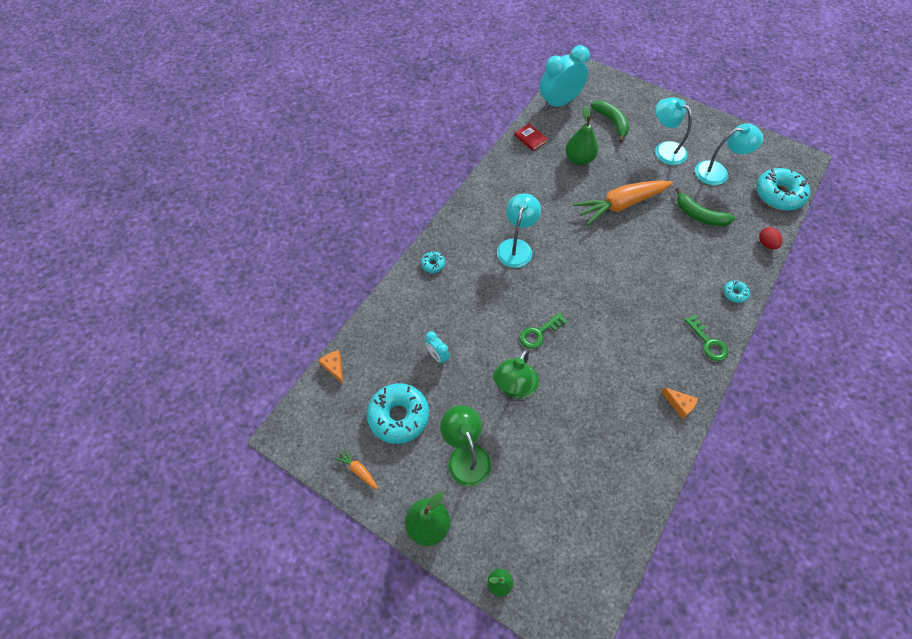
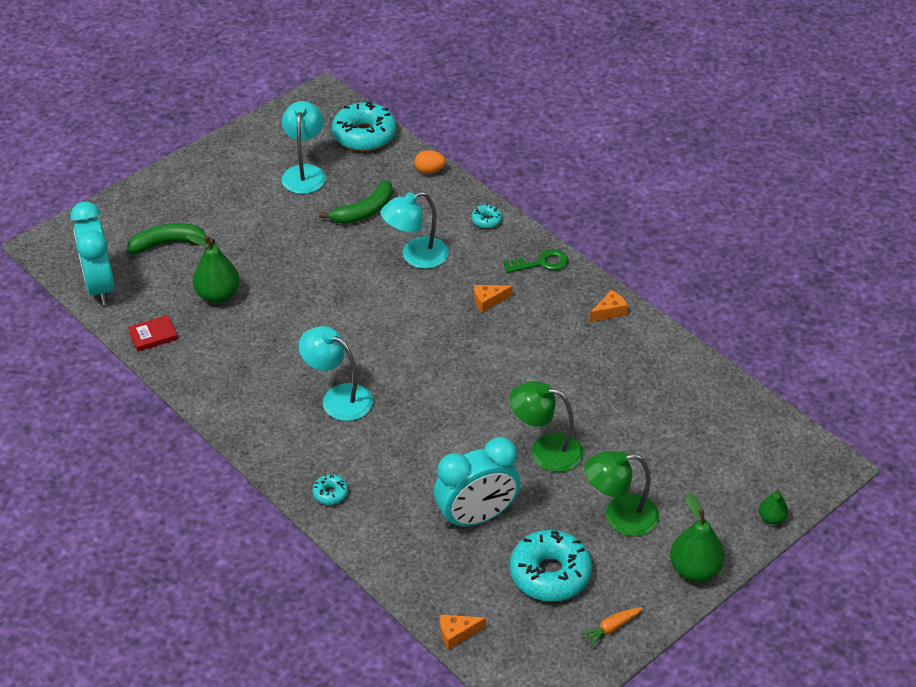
camera: 75 degrees left, 15 degrees down
turquoise clock [425,331,450,364] -> turquoise clock [434,437,520,529], size x2.14
green lamp [493,349,539,399] -> green lamp turned 150 degrees clockwise [509,381,584,472]
green key [519,312,567,349] -> none
orange carrot [573,180,673,226] -> none
turquoise lamp [655,97,692,165] -> turquoise lamp moved to [381,191,449,269]
red egg [759,227,782,250] -> orange egg [415,150,446,174]
none -> orange cheese [474,285,513,313]

